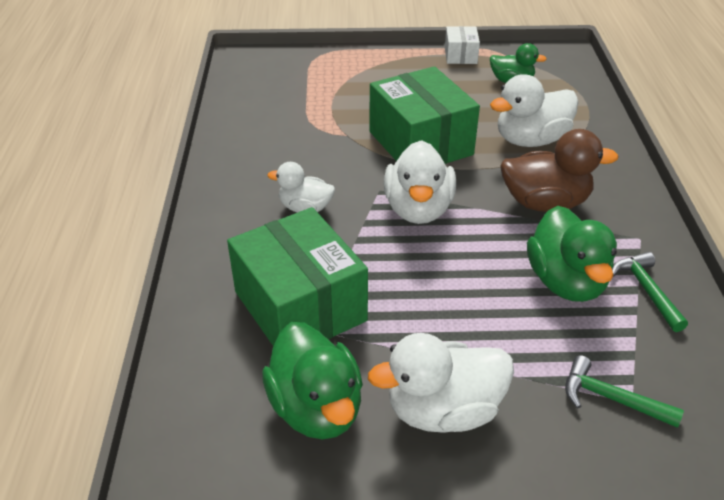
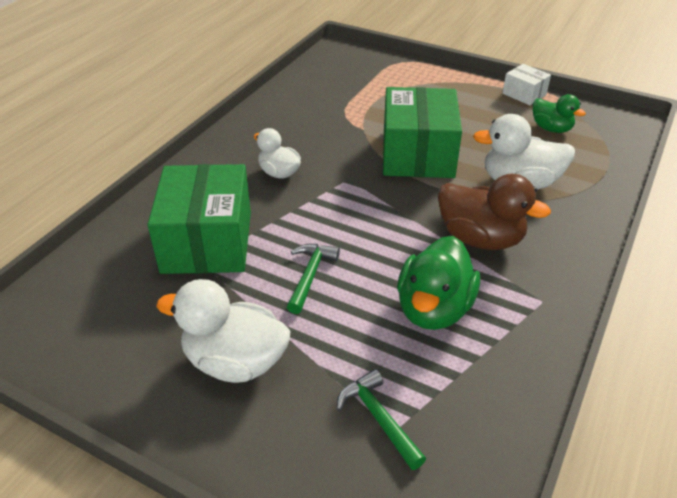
camera: 30 degrees right, 0 degrees up
green duck [262,322,363,440] -> none
white duck [384,140,456,224] -> none
white box [445,26,480,64] -> white box turned 75 degrees counterclockwise [503,64,551,105]
green hammer [612,252,688,332] -> green hammer moved to [287,244,340,314]

